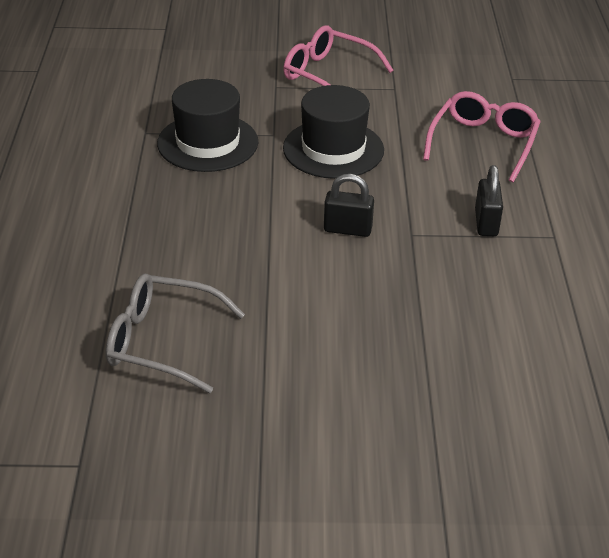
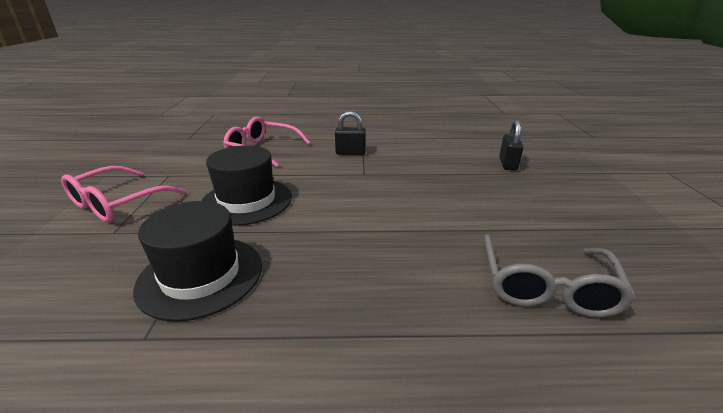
camera: 90 degrees left, 10 degrees down
black padlock [324,174,374,237] -> black padlock moved to [499,120,523,170]

